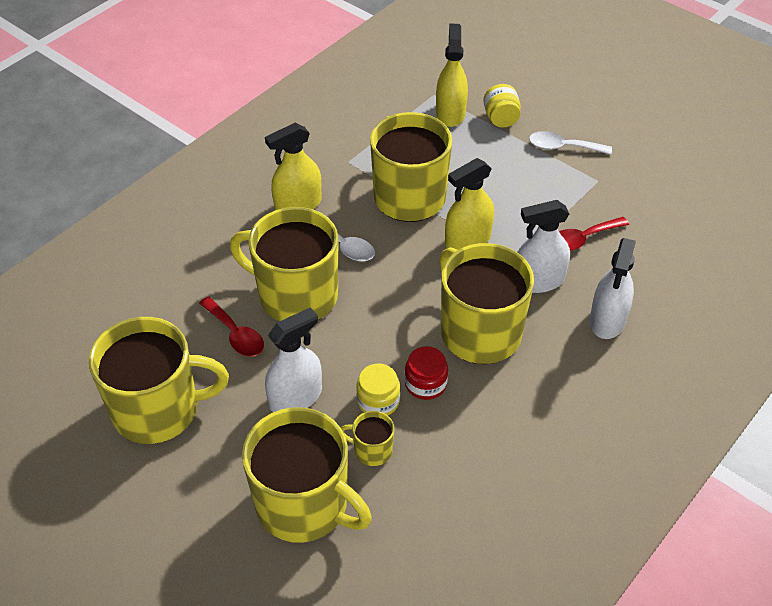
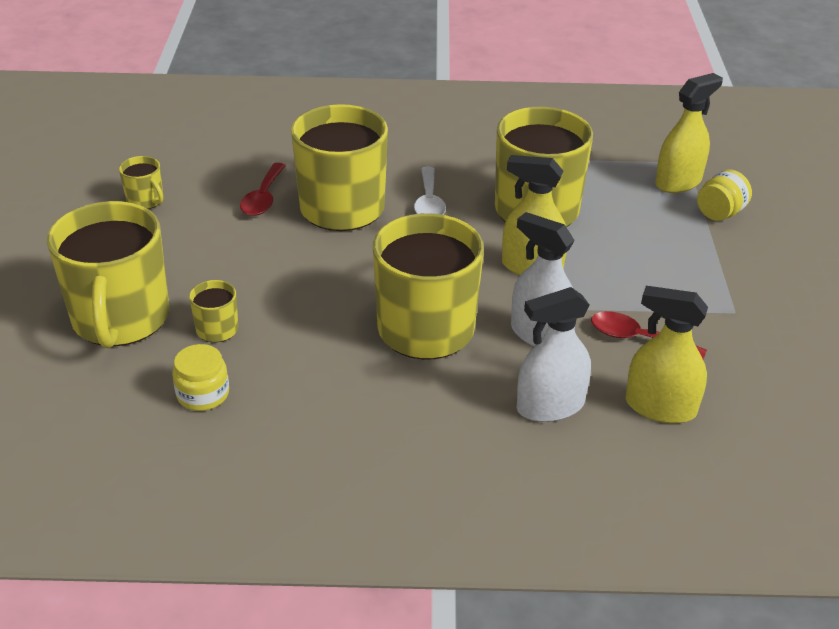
camera: 50 degrees right, 10 degrees down
yellow mug [89,317,229,444] -> yellow mug [119,156,163,209], size x0.43
yellow spray bottle [265,123,321,210] -> yellow spray bottle moved to [625,286,708,423]
white spray bottle [265,307,322,412] -> none
yellow jar [356,364,400,415] -> yellow jar moved to [172,344,229,411]
red jar [405,346,448,400] -> none
white spoon [529,131,612,155] -> none

